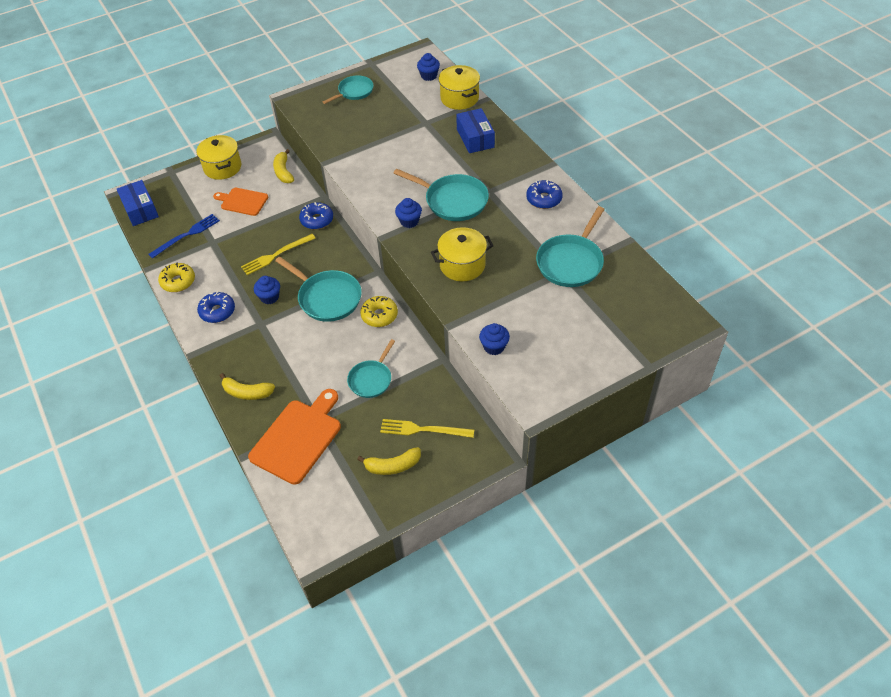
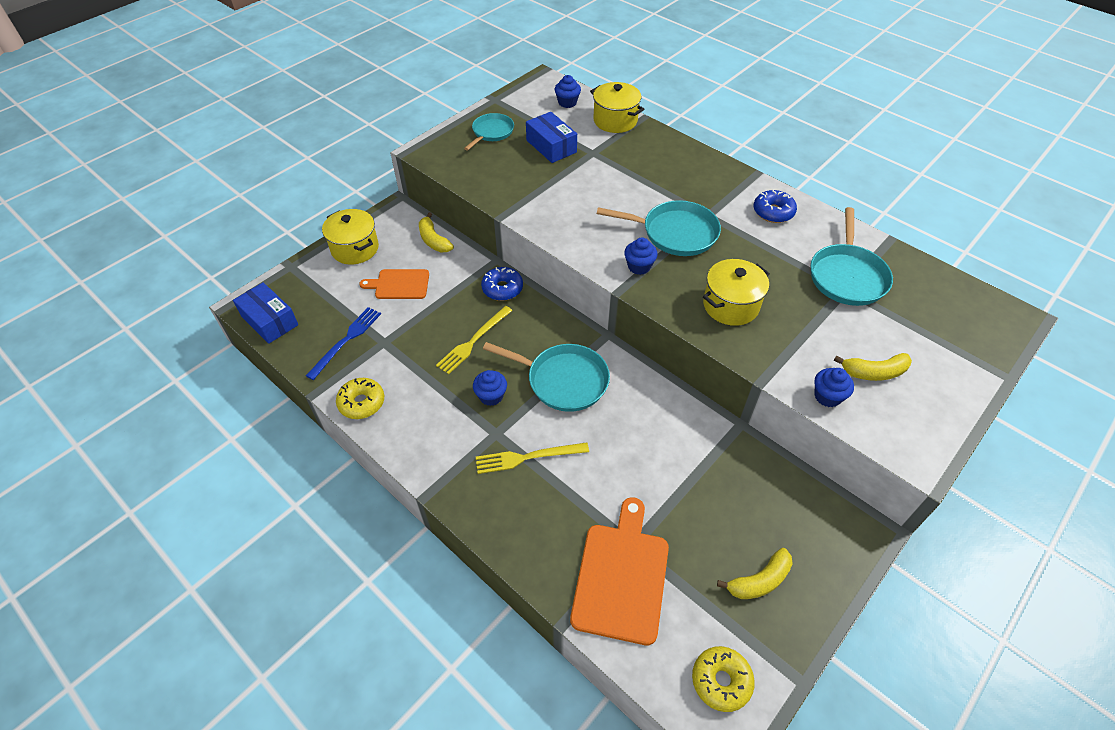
camera: 20 degrees left, 0 degrees up
blue donut [197,291,235,323] -> none
yellow banana [220,373,275,400] -> yellow banana moved to [834,353,912,381]
turquoise pan [347,339,395,398] -> none
yellow donut [360,296,398,327] -> yellow donut moved to [692,646,755,712]
yellow fork [380,419,474,438] -> yellow fork moved to [476,442,589,474]
blue box [456,108,495,153] -> blue box moved to [526,112,577,163]

